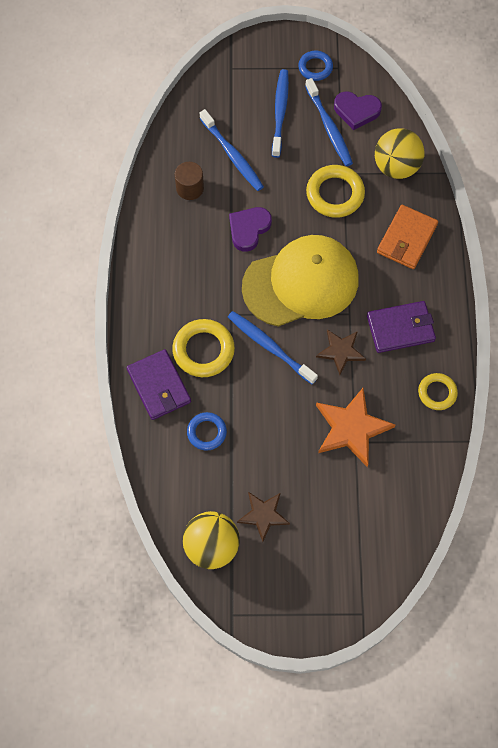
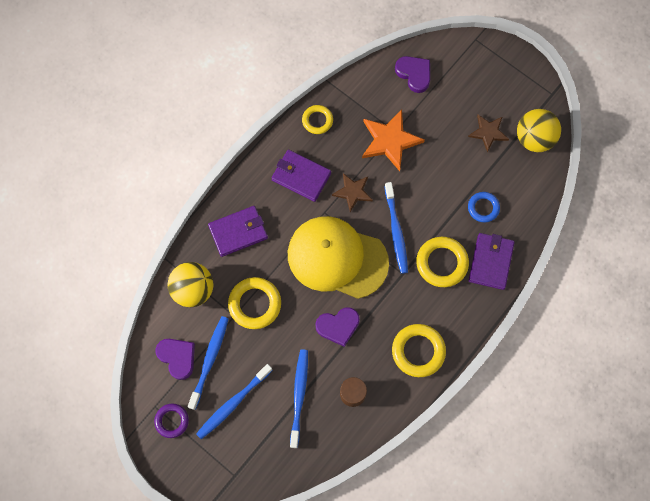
camera: 140 degrees left, 5 degrees up
blue ring [298,51,333,81] -> purple ring [154,403,189,438]
orange wallet [377,205,438,269] -> purple wallet [208,206,268,257]
none -> yellow ring [392,324,446,377]
none -> purple heart [395,56,430,93]

